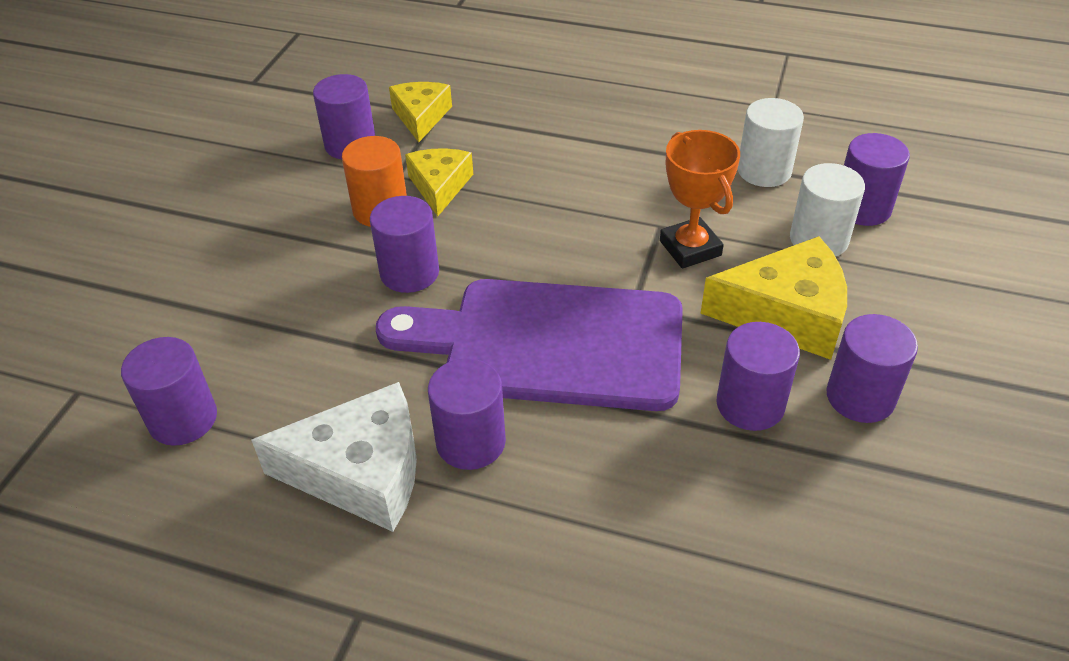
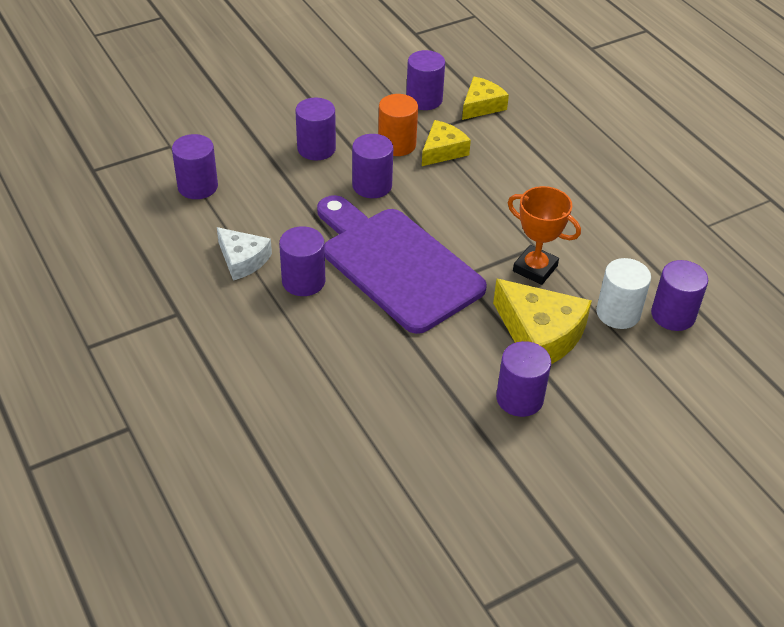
camera: 40 degrees right, 0 degrees up
white cheese [251,382,417,532] -> white cheese [217,227,272,281], size x0.63
orange trophy [660,130,740,268] -> orange trophy turned 75 degrees counterclockwise [508,186,581,285]
purple cylinder [716,322,800,431] -> purple cylinder moved to [295,98,336,160]
white cylinder [738,98,804,187] -> none

